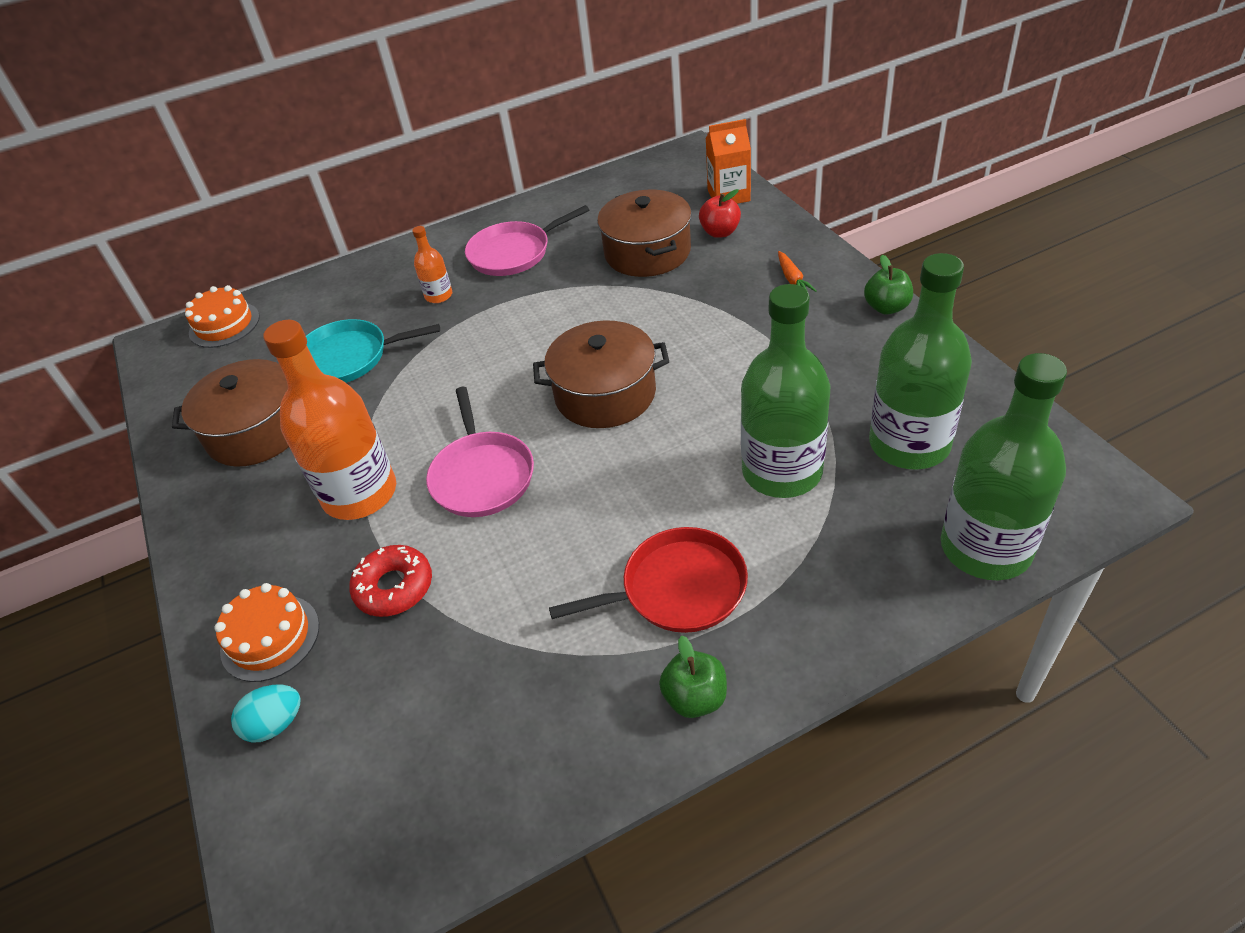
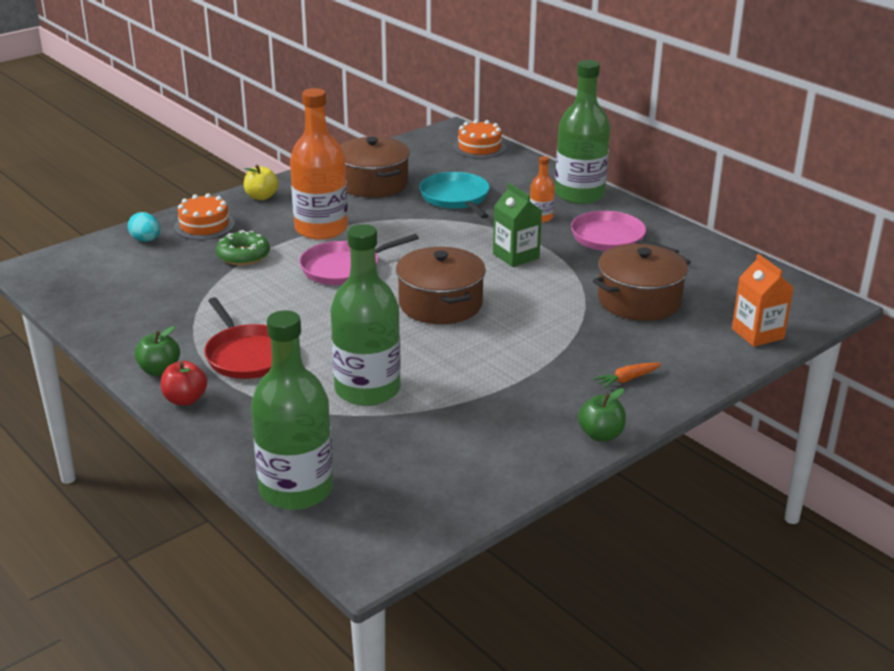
camera: 70 degrees right, 15 degrees down
red donut [349,545,432,617] -> green donut [216,230,270,265]
red apple [699,189,741,238] -> red apple moved to [161,361,207,406]
green bottle [869,253,972,470] -> green bottle moved to [555,60,610,204]
none -> yellow apple [244,165,279,200]
none -> green carton [493,183,542,267]

